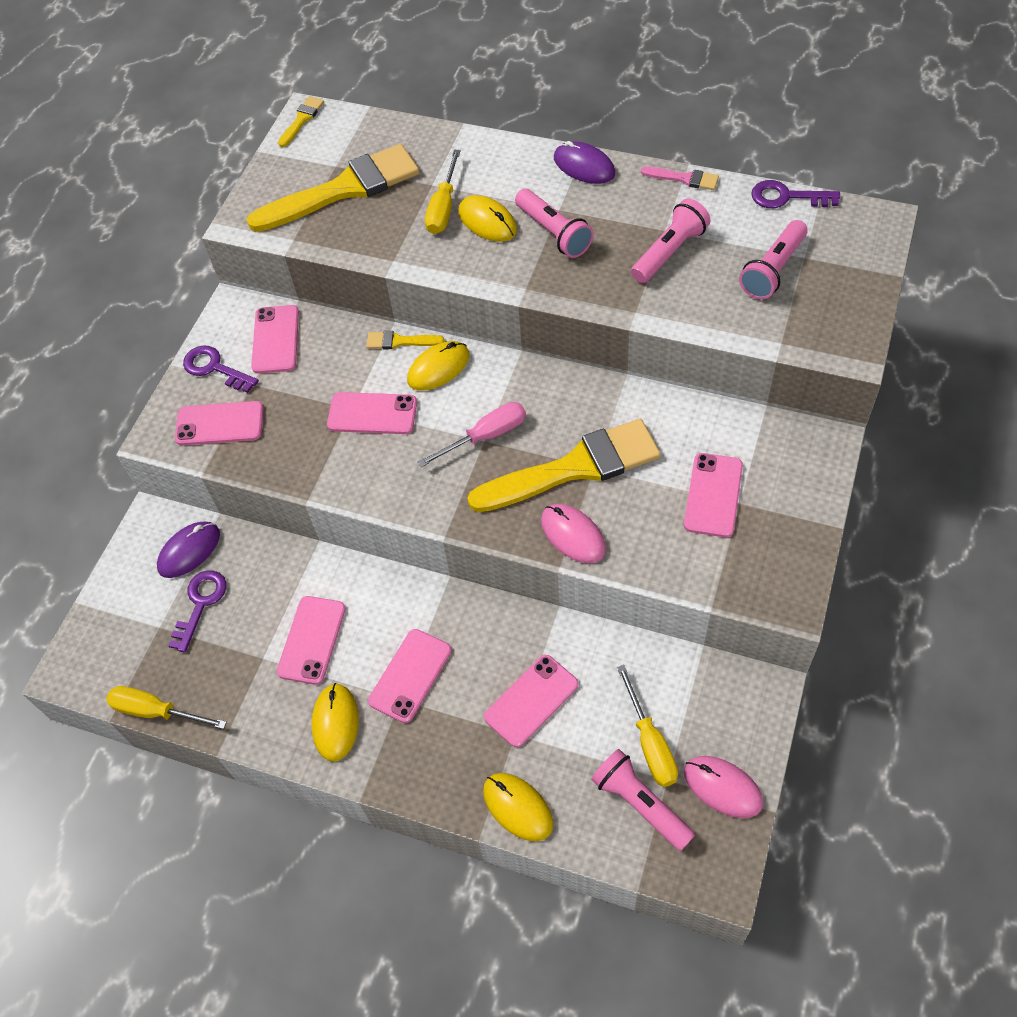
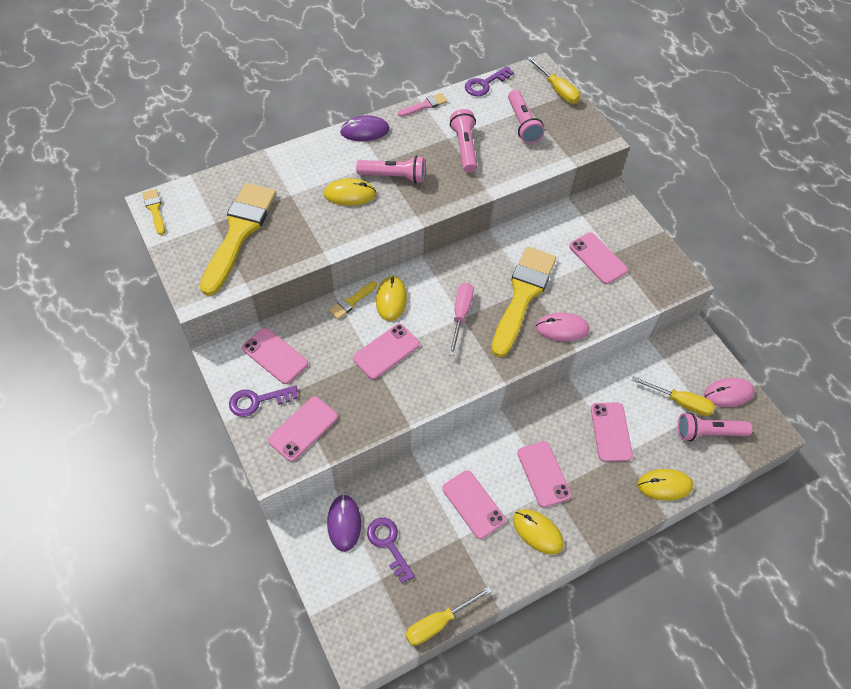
camera: 55 degrees left, 0 degrees up
yellow screwdriver [425,150,461,234] -> yellow screwdriver moved to [527,57,580,104]

